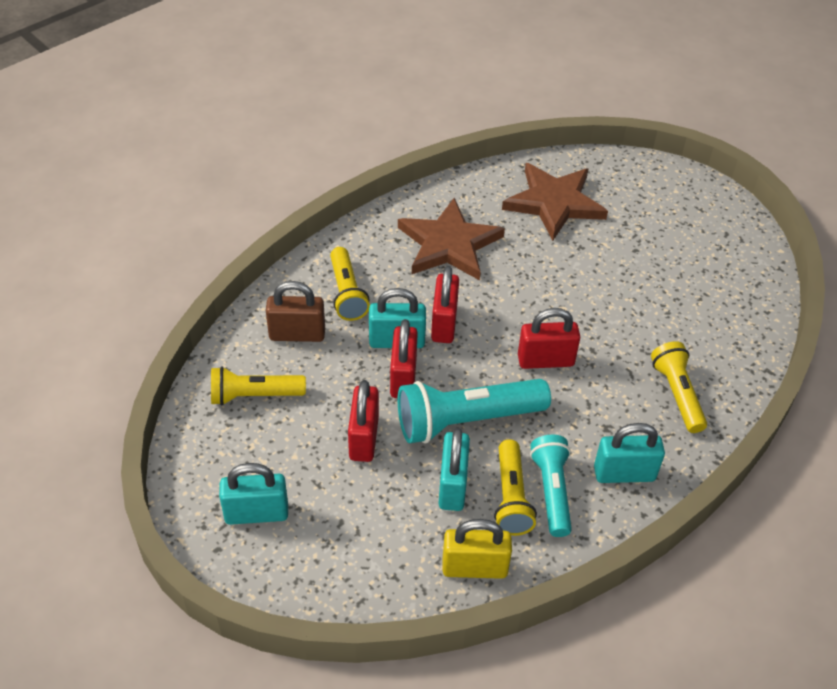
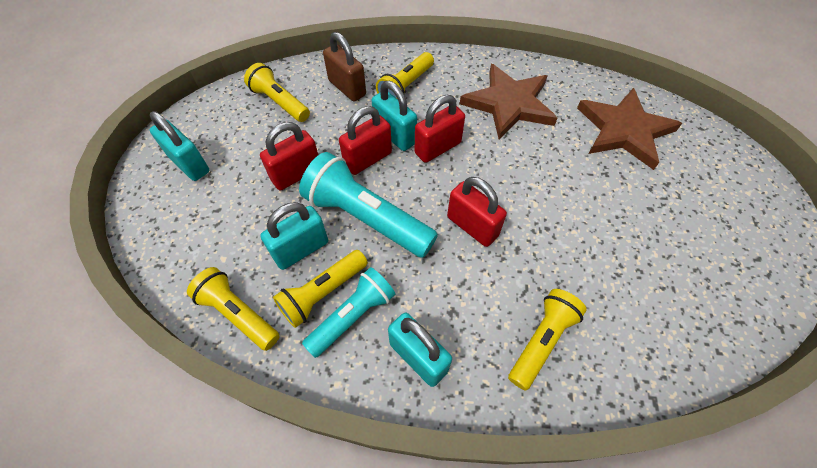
camera: 50 degrees right, 10 degrees up
yellow padlock [443,519,512,579] -> yellow flashlight [187,267,280,351]

